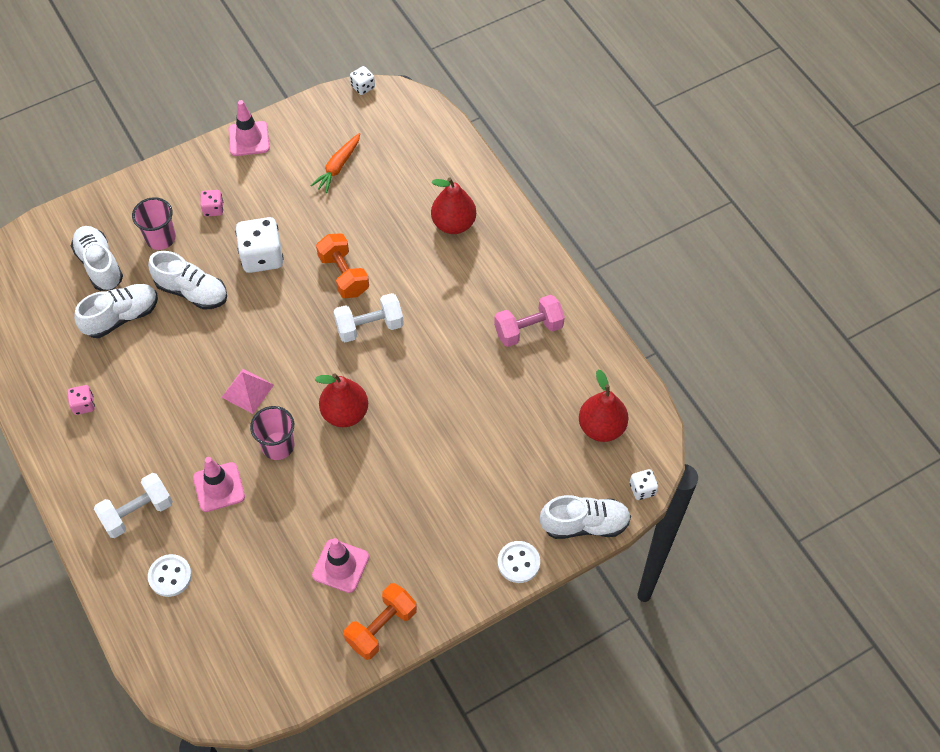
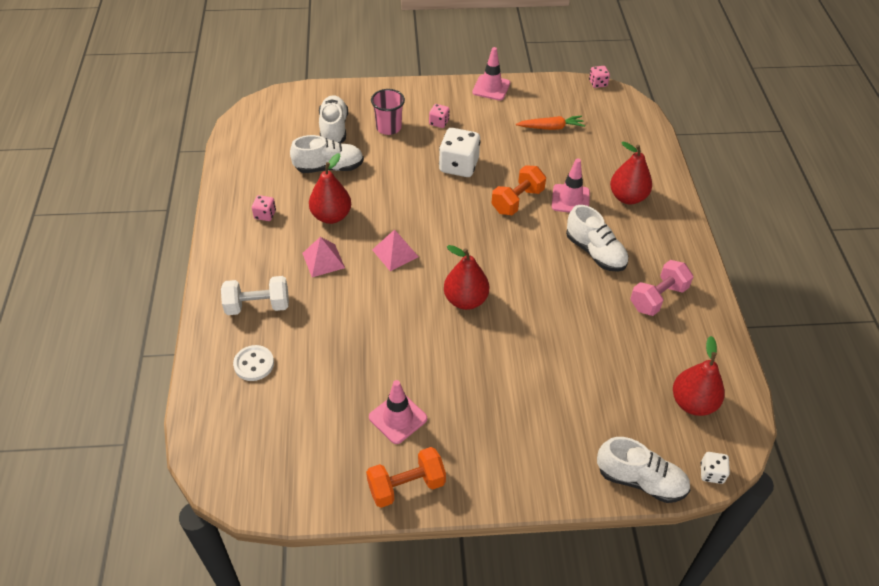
camera: 25 degrees right, 10 degrees down
white shoe [148,251,227,310] -> white shoe moved to [566,205,629,272]
pink traffic cone [193,457,245,512] -> pink traffic cone moved to [552,158,590,213]
pink cup [250,406,294,460] -> none
orange carrot [310,133,360,193] -> orange carrot turned 150 degrees counterclockwise [516,115,585,130]
orange dumbbell [316,233,369,298] -> orange dumbbell turned 45 degrees clockwise [491,165,546,215]
white dumbbell [333,293,404,342] -> none
white dice [350,66,375,95] -> pink dice [589,66,610,88]
pink dumbbell [494,295,565,347] -> pink dumbbell turned 45 degrees counterclockwise [630,260,693,316]
white button [498,541,540,583] -> none
none -> pink pyramid [302,237,345,277]
none -> red pear [309,153,351,224]

